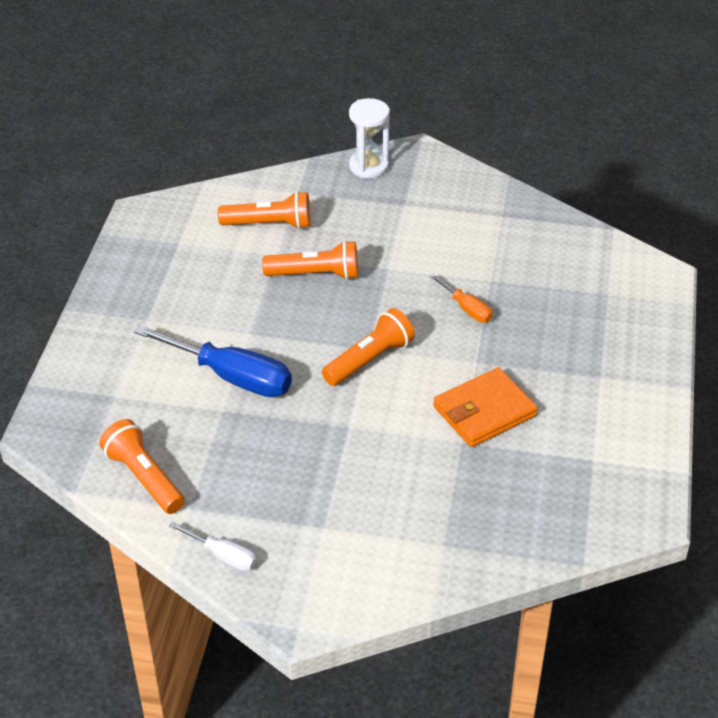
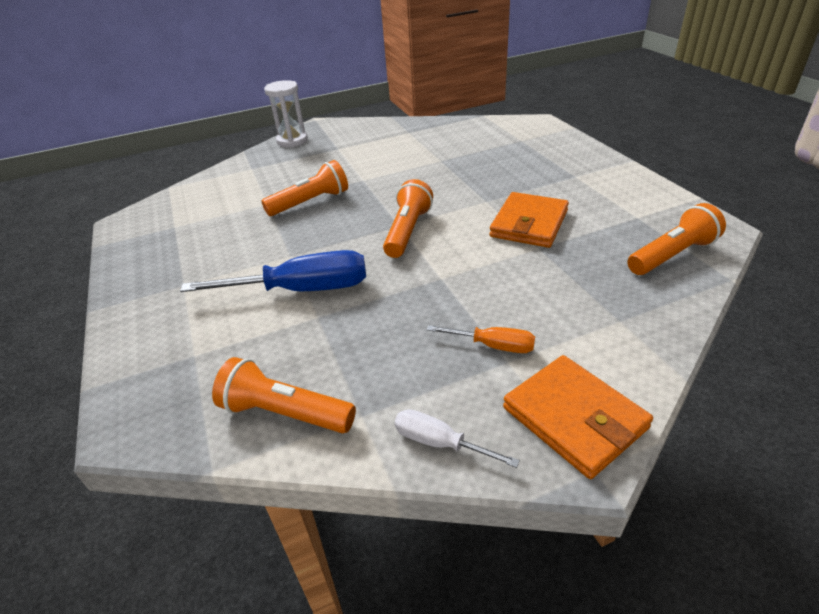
camera: 30 degrees left, 5 degrees down
white screwdriver [169,522,257,571] -> white screwdriver turned 150 degrees counterclockwise [395,409,520,468]
orange flashlight [218,191,311,229] -> orange flashlight moved to [627,203,726,275]
orange screwdriver [429,273,493,322] -> orange screwdriver moved to [427,325,535,353]
none -> orange wallet [503,355,653,479]

